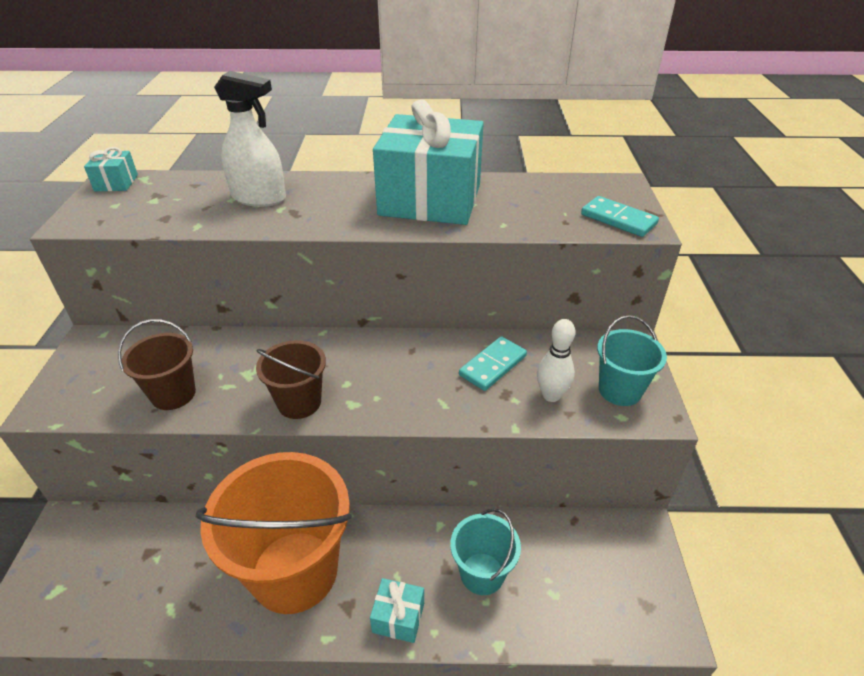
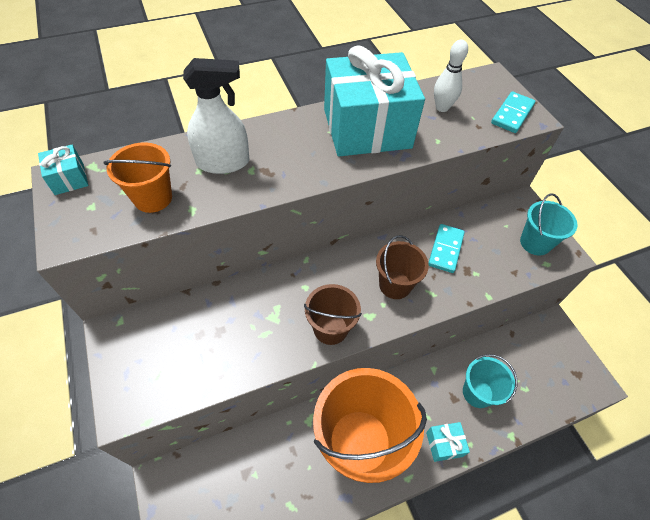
camera: 25 degrees left, 15 degrees up
brown bucket [118,319,196,410] -> brown bucket moved to [376,235,429,299]
white bowling pin [537,319,576,402] -> white bowling pin moved to [434,39,468,112]
turquoise domino [581,196,659,237] -> turquoise domino turned 75 degrees counterclockwise [491,92,535,133]
none -> orange bucket [103,142,172,213]

